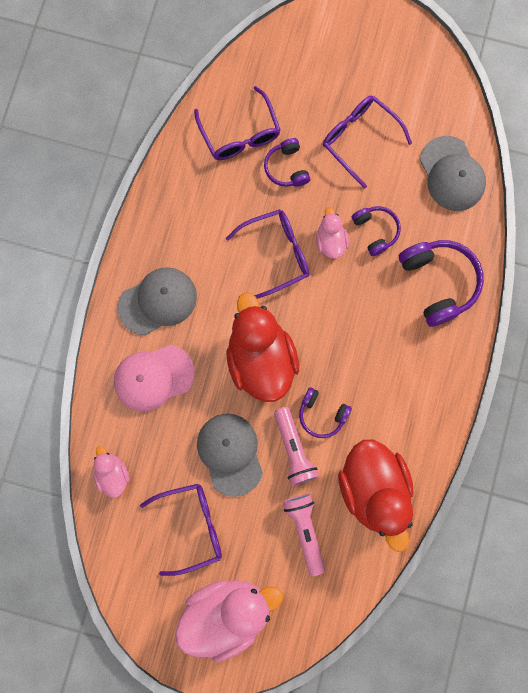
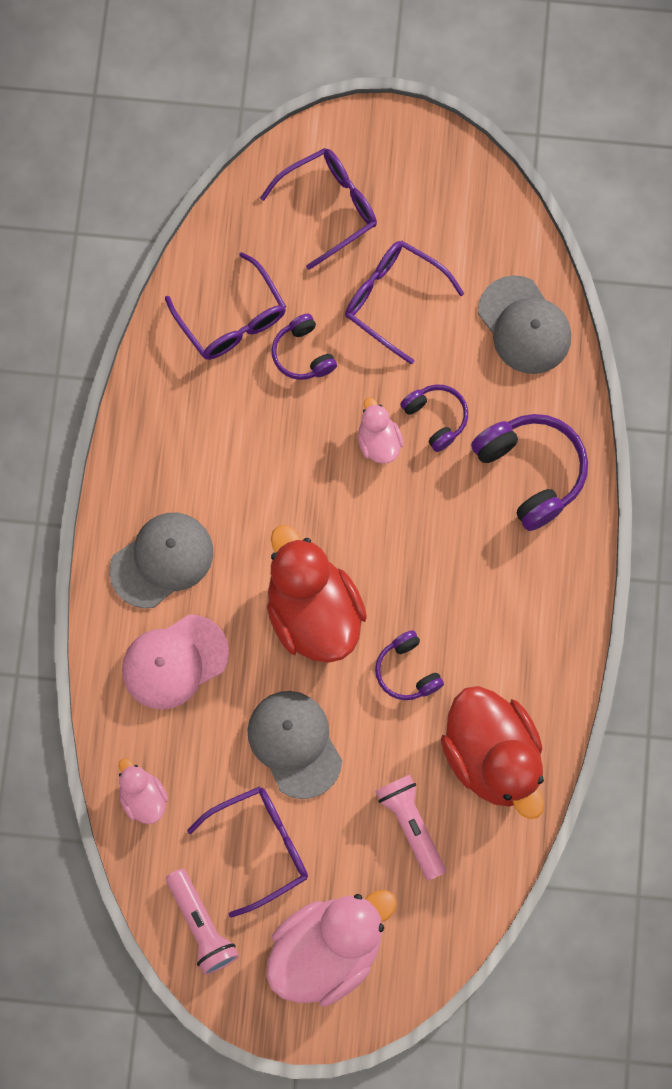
camera: 10 degrees left, 5 degrees down
purple glasses [226,209,309,299] -> purple glasses moved to [260,148,377,270]
pink flashlight [274,407,319,486] -> pink flashlight moved to [166,869,239,975]
purple headphones [299,388,352,438] -> purple headphones turned 45 degrees clockwise [375,630,444,700]

